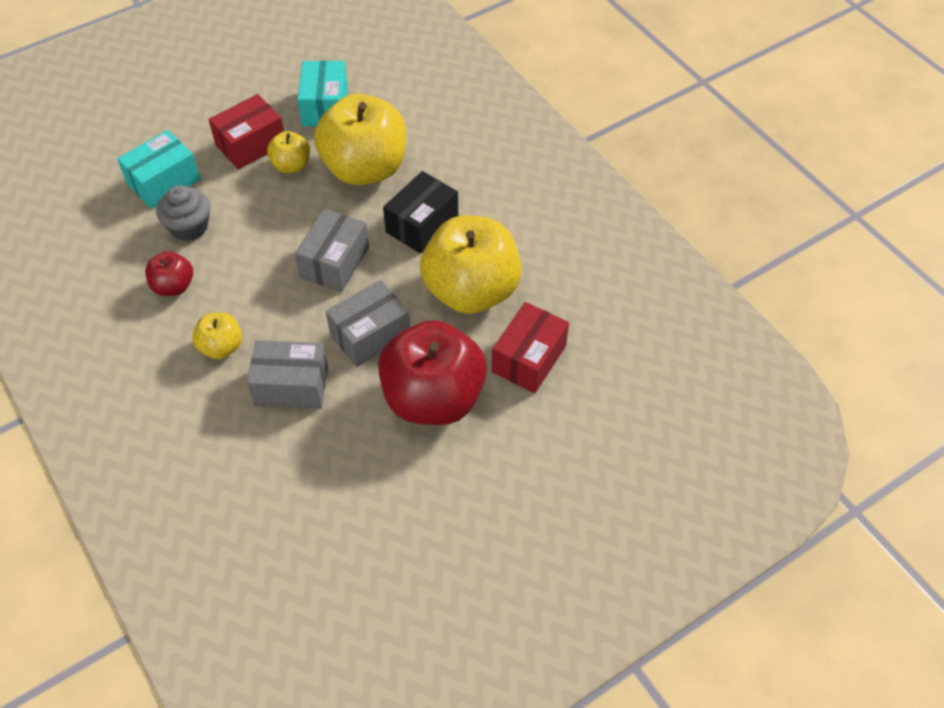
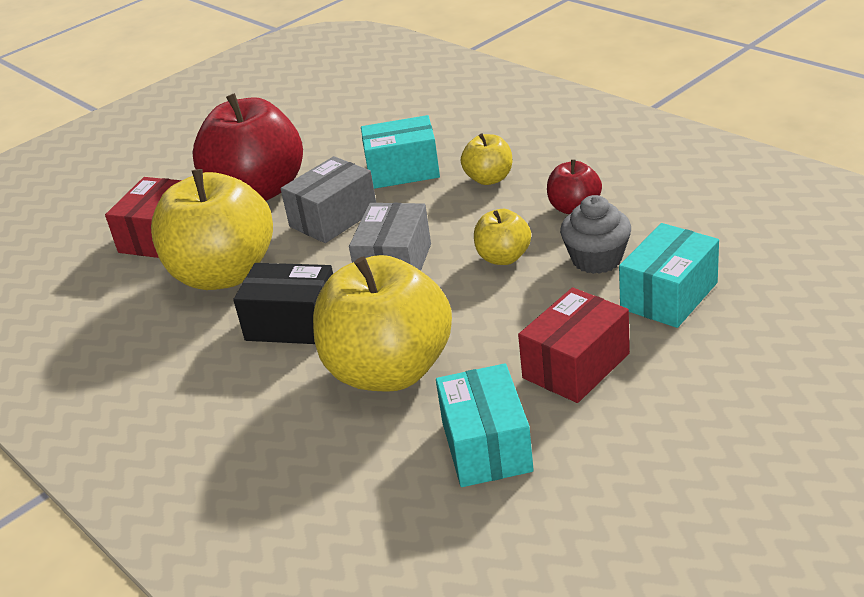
camera: 175 degrees right, 20 degrees down
grey box [247,340,328,409] -> turquoise box [361,115,440,189]
yellow apple [267,131,310,173] -> yellow apple moved to [474,209,531,265]
black box [383,171,458,254] -> black box turned 75 degrees clockwise [233,263,333,344]

